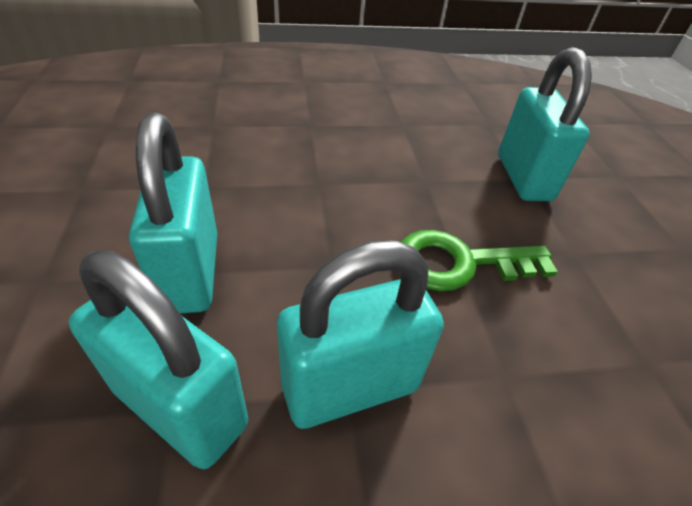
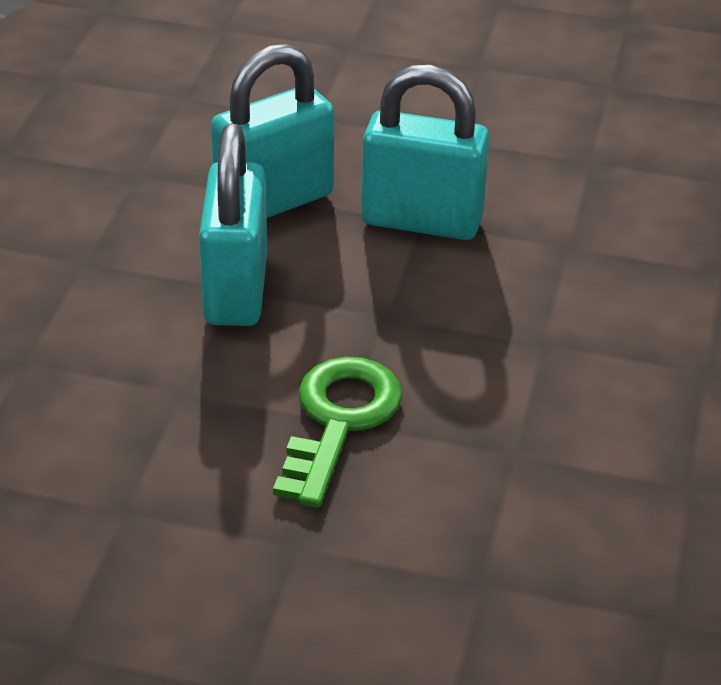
camera: 115 degrees right, 5 degrees down
turquoise padlock [498,48,592,201] -> none

